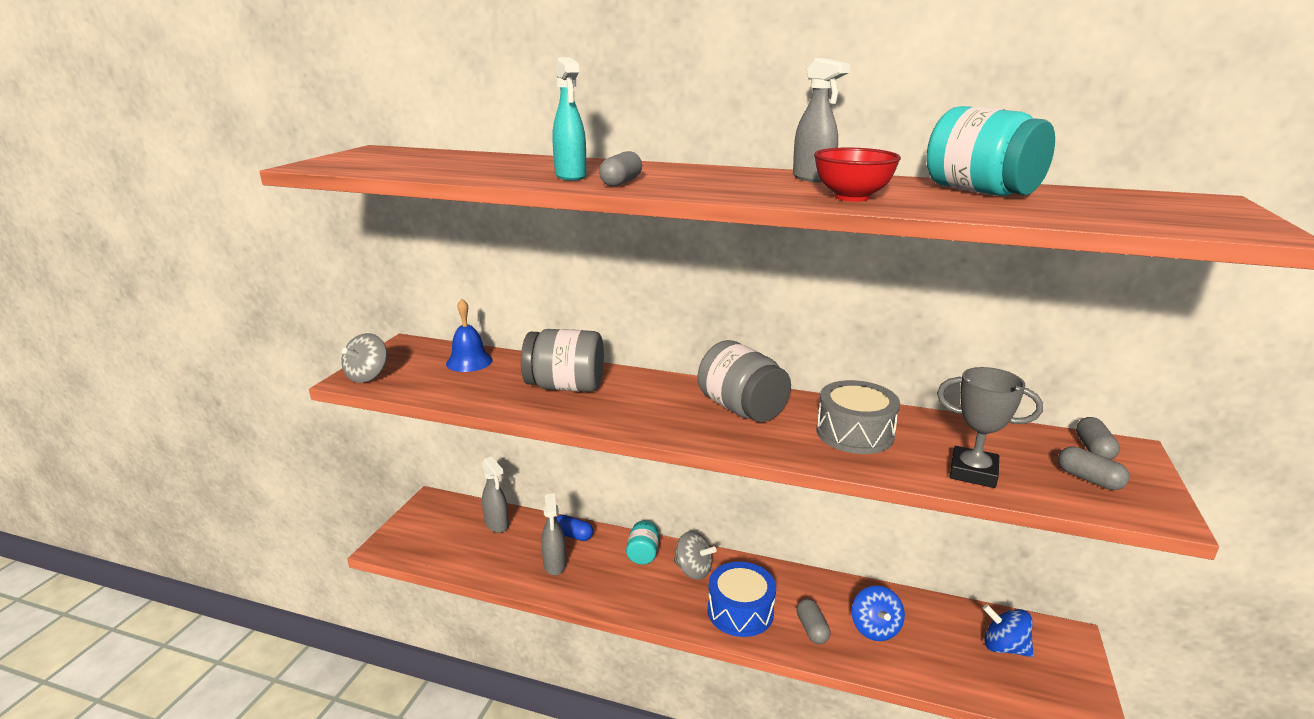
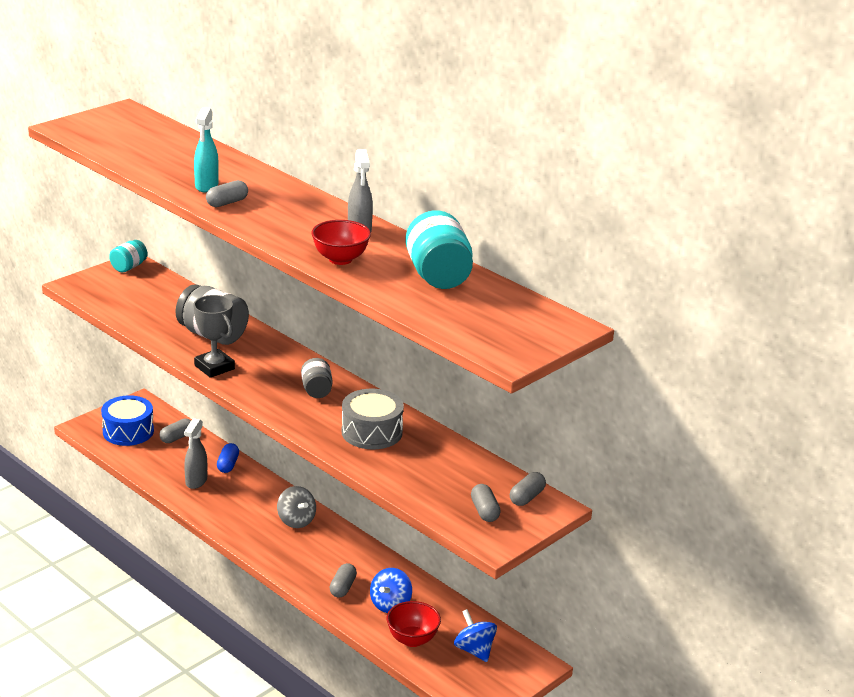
camera: 25 degrees right, 5 degrees up
grey spinning top [341,333,387,383] -> none
blue bell [446,299,493,372] -> none
grey spray bottle [482,456,509,533] -> grey capsule [159,419,191,443]
blue capsule [556,515,593,541] -> blue capsule turned 45 degrees clockwise [217,443,239,473]
turquoise jar [626,520,659,565] -> turquoise jar moved to [109,240,148,272]
grey jar [698,340,791,422] -> grey jar [301,358,333,398], size x0.57
blue drum [708,562,776,637] -> blue drum moved to [101,395,154,446]
grey trophy [937,367,1043,488] -> grey trophy moved to [193,295,235,378]
none -> red bowl [387,601,441,647]

